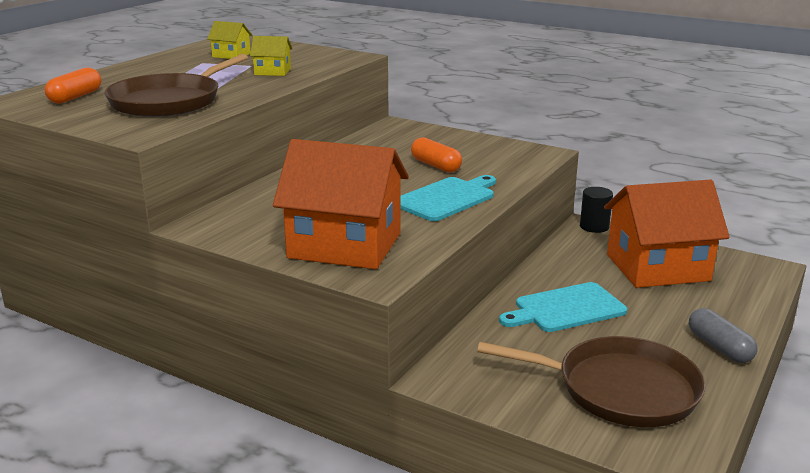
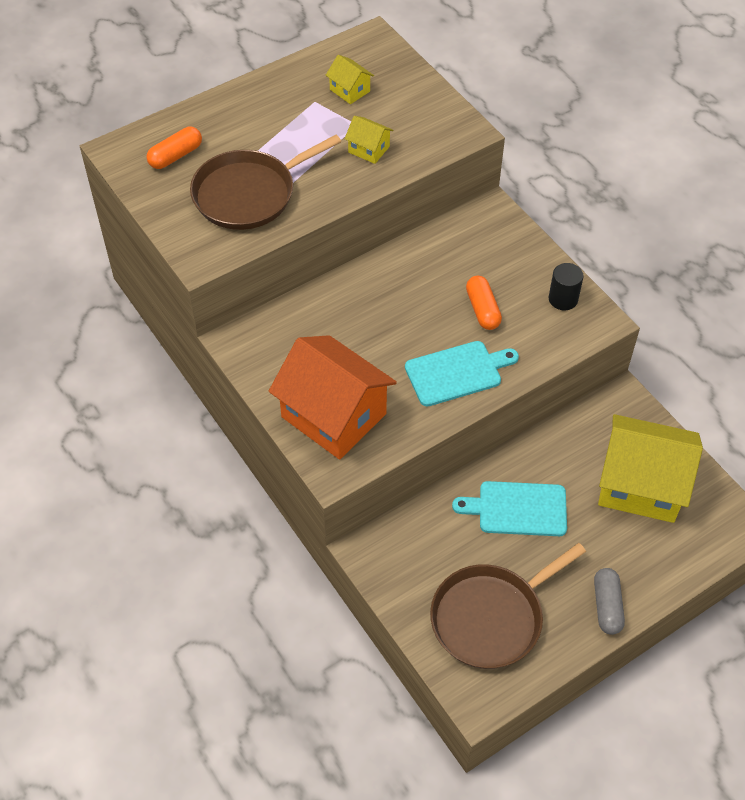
camera: 25 degrees right, 30 degrees up
brown pan [477,336,706,427] -> brown pan turned 105 degrees clockwise [430,543,586,669]
black cylinder [580,187,613,233] -> black cylinder moved to [548,263,583,310]
orange house [604,180,730,288] -> yellow house [598,414,703,523]

